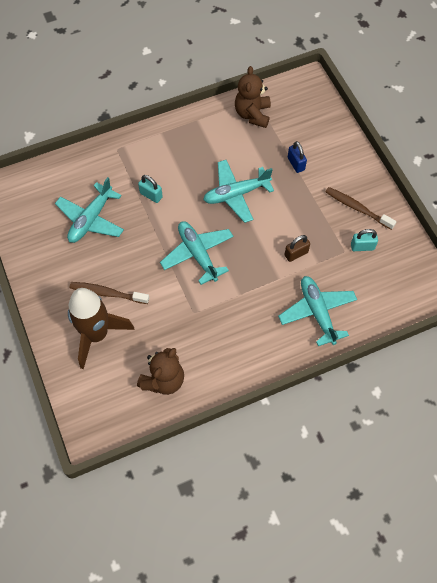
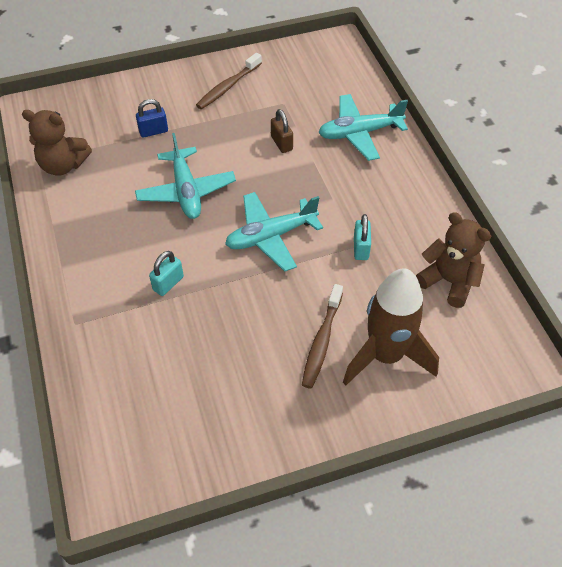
camera: 85 degrees left, 10 degrees down
turquoise plane [55,177,124,243] -> none
turquoise padlock [351,229,378,251] -> turquoise padlock moved to [354,214,371,260]

